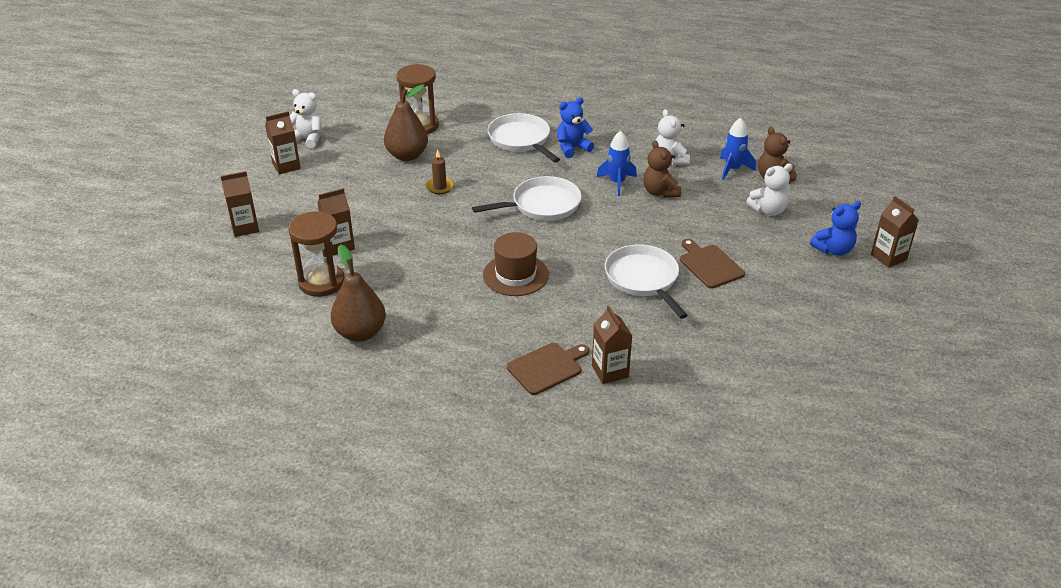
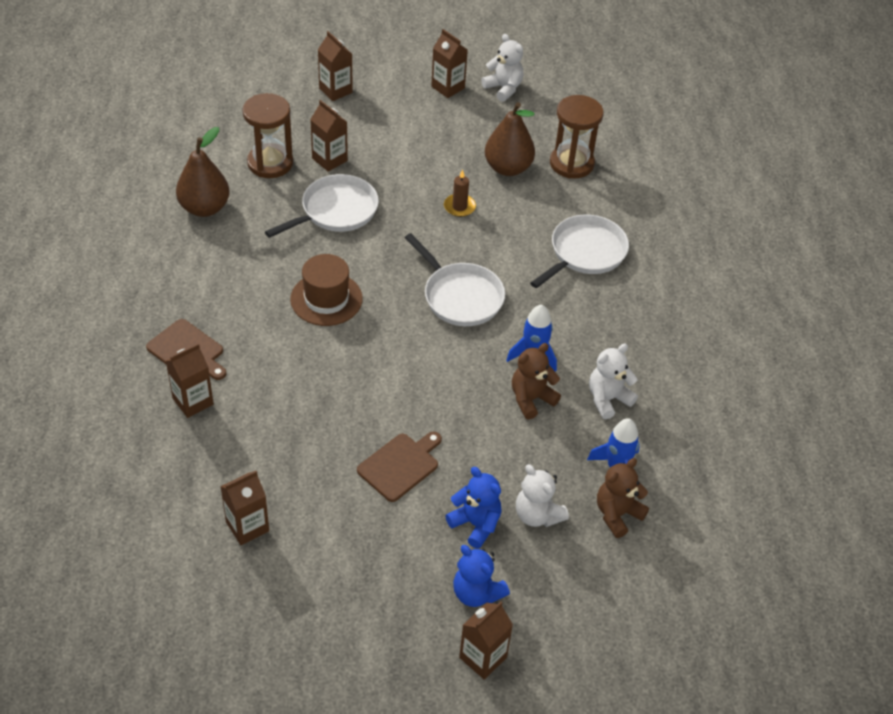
camera: 70 degrees right, 10 degrees up
white teddy bear [290,89,322,148] -> white teddy bear turned 45 degrees counterclockwise [481,34,523,102]
blue teddy bear [557,97,594,158] -> blue teddy bear moved to [446,467,502,549]
white pan [605,244,688,319] -> white pan moved to [265,174,379,238]
none -> brown carton [220,470,269,545]

